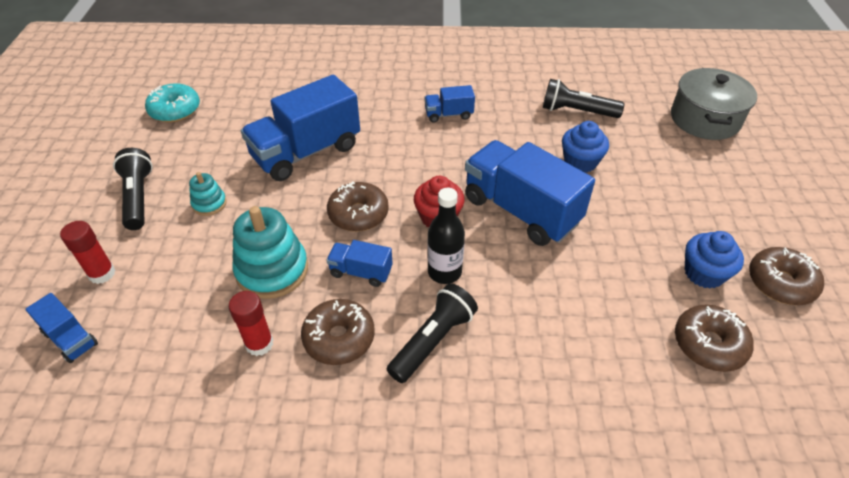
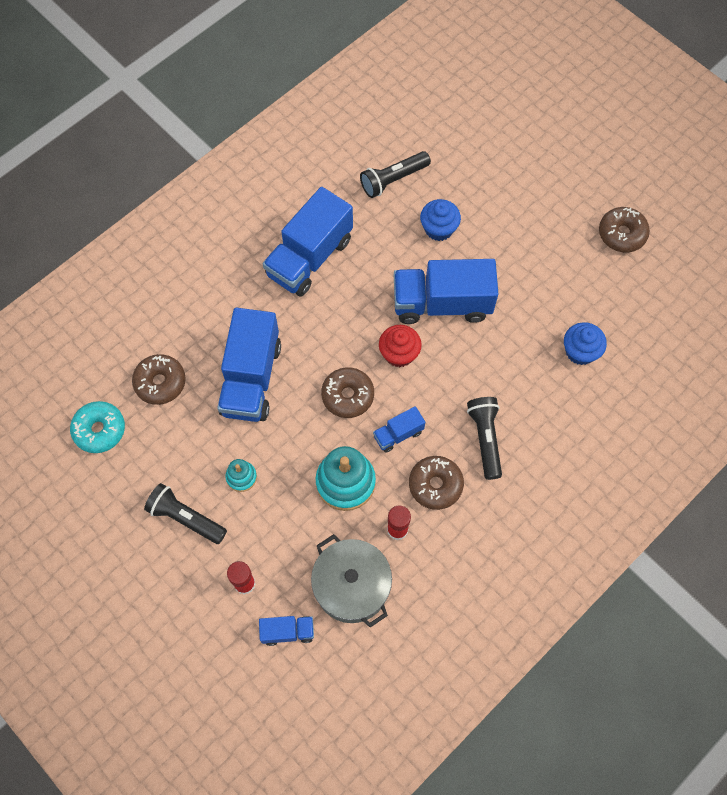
camera: 45 degrees left, 20 degrees up
blue truck [424,85,475,123] -> blue truck [263,187,353,297], size x2.11
black bottle [427,188,465,284] -> none
grey pot [671,68,757,140] -> grey pot moved to [311,534,392,627]
brown donut [675,304,754,372] -> brown donut moved to [132,354,186,405]
blue cupcake [685,231,744,289] -> blue cupcake moved to [564,322,607,365]

